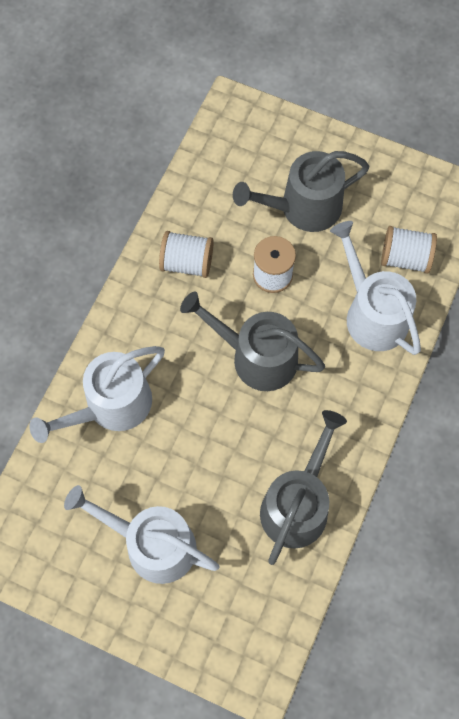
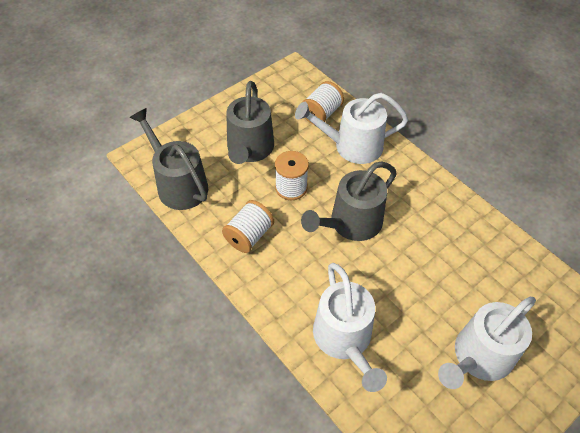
camera: 65 degrees left, 15 degrees down
grey watering can [260,410,347,565] -> grey watering can moved to [130,108,208,210]

